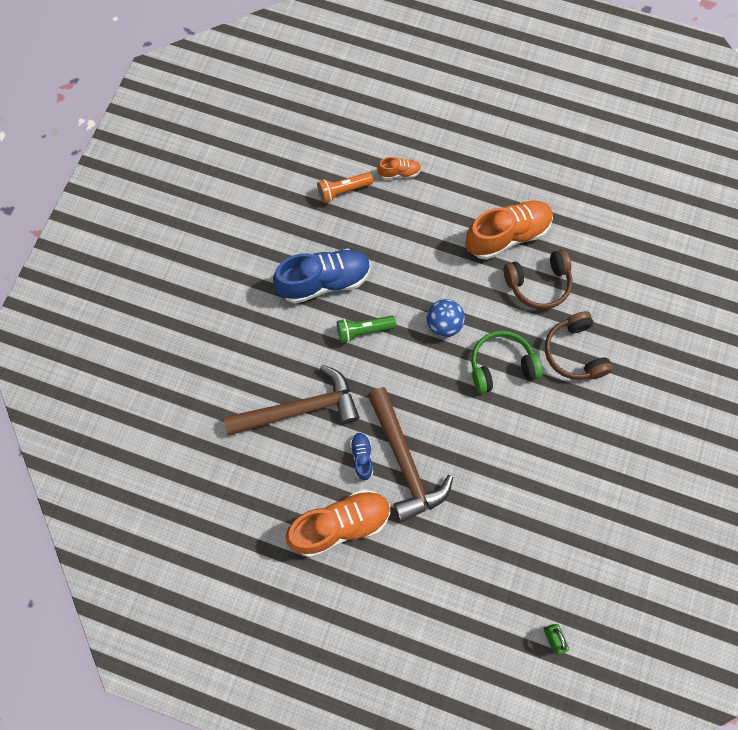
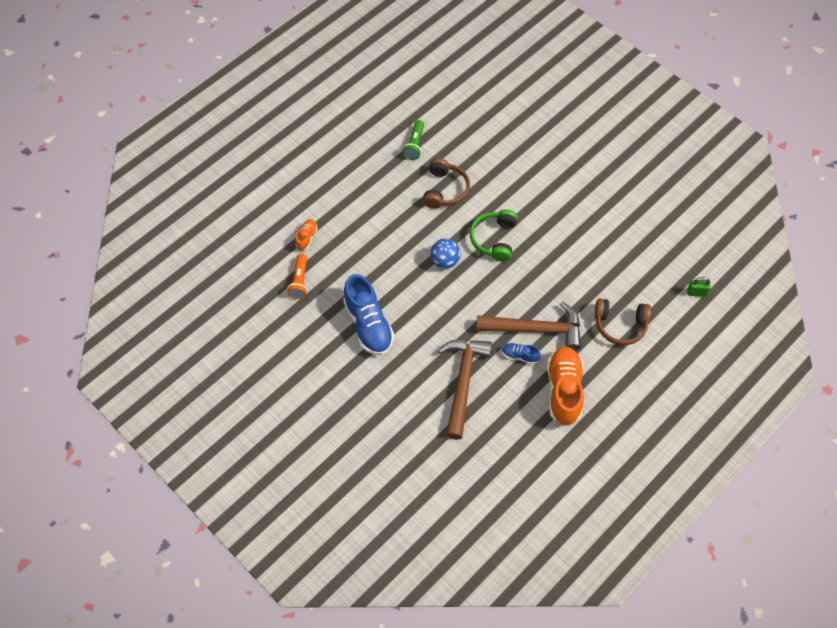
camera: 65 degrees left, 10 degrees down
blue shoe [273,249,371,304] -> blue shoe turned 150 degrees clockwise [343,274,394,355]
green flashlight [337,316,396,343] -> green flashlight moved to [403,120,424,160]
orange shoe [465,200,553,260] -> none
brown headphones [545,311,613,380] -> brown headphones moved to [595,298,651,345]

